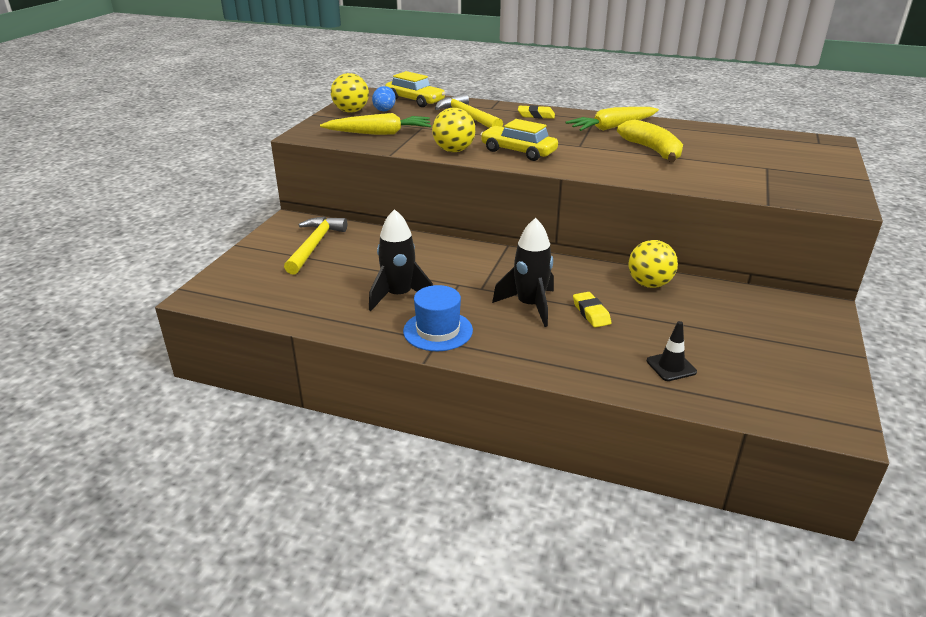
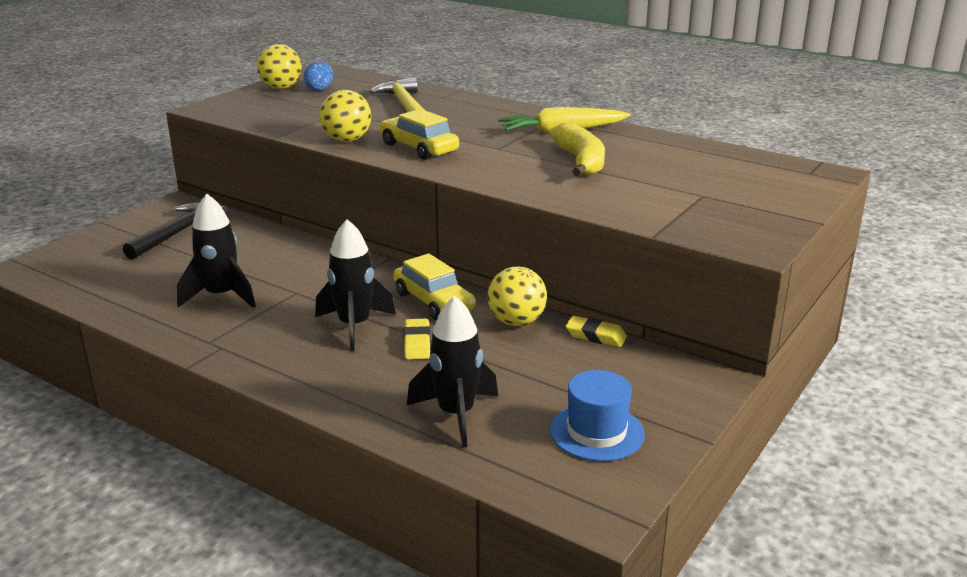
camera: 15 degrees right, 5 degrees down
yellow hammer [284,217,347,275] -> black hammer [123,202,229,260]
yellow carrot [320,113,431,135] -> none
yellow car [385,71,445,107] -> yellow car moved to [393,253,476,320]
blue hat [403,285,473,351] -> blue hat moved to [550,370,645,461]
yellow eraser [518,105,555,119] -> yellow eraser moved to [565,316,627,347]
black traffic cone [647,321,697,381] -> black rocket [407,296,498,447]

